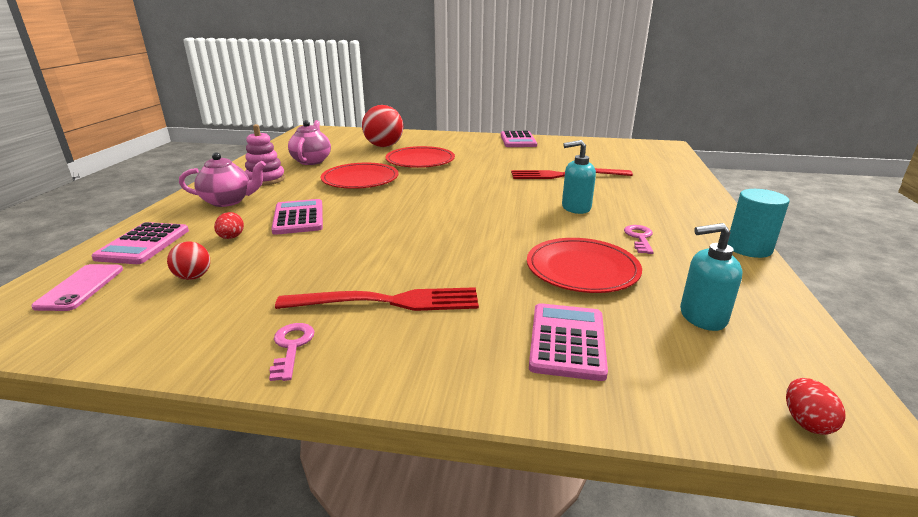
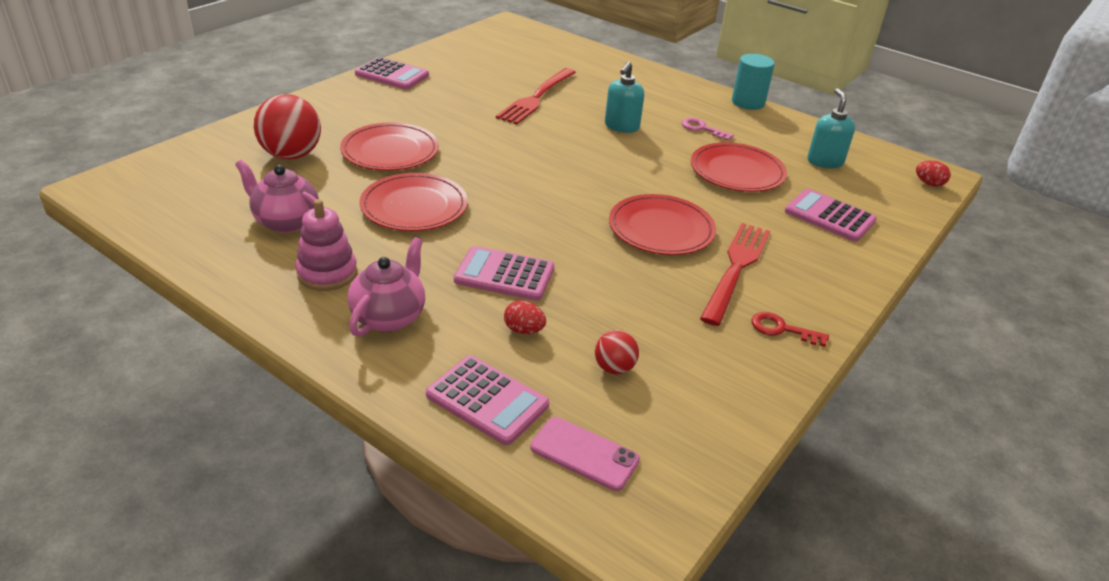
camera: 65 degrees left, 10 degrees up
pink key [269,323,314,381] -> red key [751,312,829,347]
turquoise soap dispenser [680,223,742,331] -> turquoise soap dispenser turned 150 degrees clockwise [807,88,855,168]
none -> red plate [609,194,716,255]

